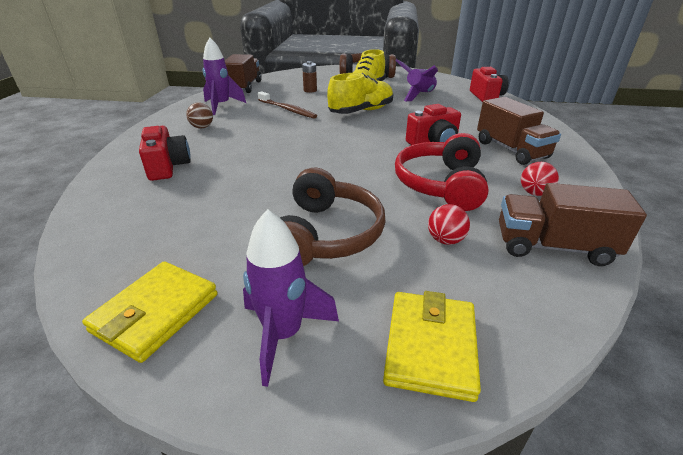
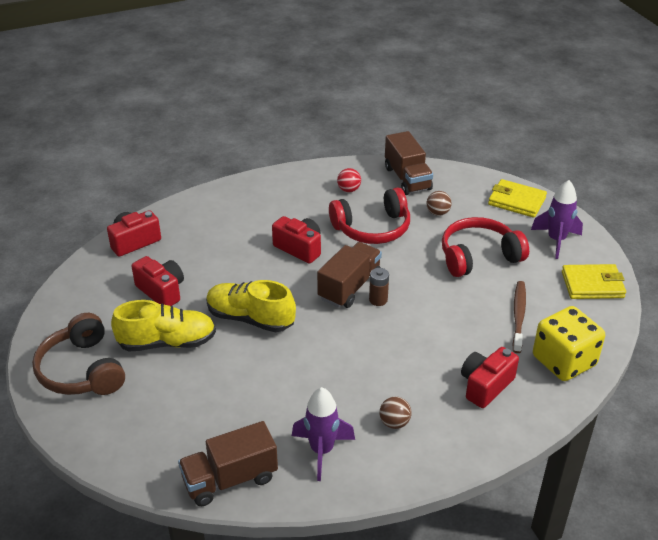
camera: 120 degrees left, 5 degrees up
brown toothbrush [258,91,317,119] -> brown toothbrush moved to [512,281,526,353]
brown headphones [280,168,386,266] -> red headphones [442,217,529,277]
brown battery [302,61,317,93] -> brown battery moved to [369,268,389,306]
yellow wallet [383,291,481,402] -> yellow wallet turned 45 degrees clockwise [488,179,547,218]
purple rocket [395,59,438,101] -> red camera [131,256,184,306]
red ball [428,204,470,245] -> brown ball [426,191,452,216]
brown truck [477,97,561,165] -> brown truck moved to [317,242,382,308]
none -> yellow dice [533,306,605,381]

